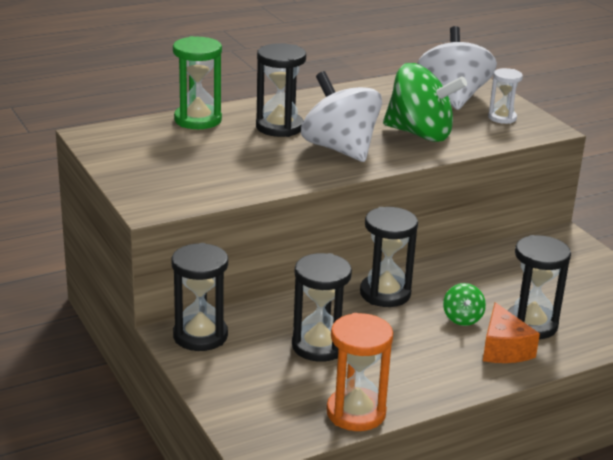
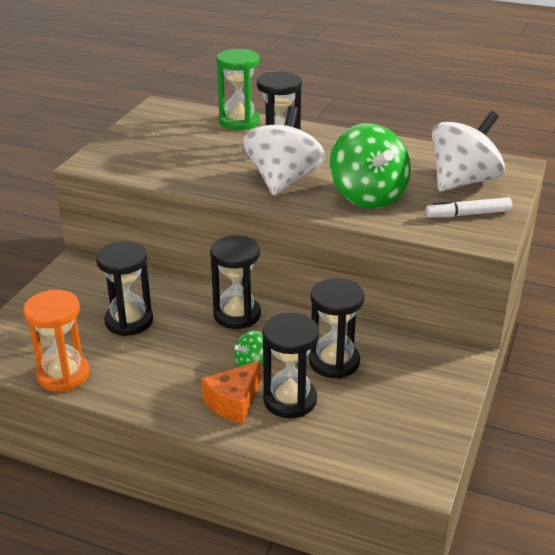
camera: 50 degrees right, 5 degrees up
black hourglass [172,243,228,351] -> black hourglass moved to [309,278,364,379]
white hourglass [488,68,523,124] -> white marker [426,197,512,218]

